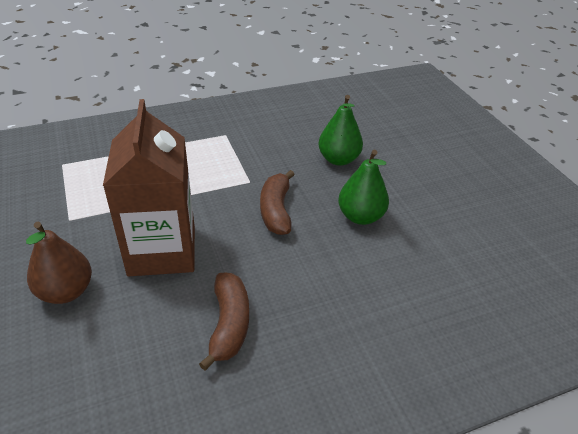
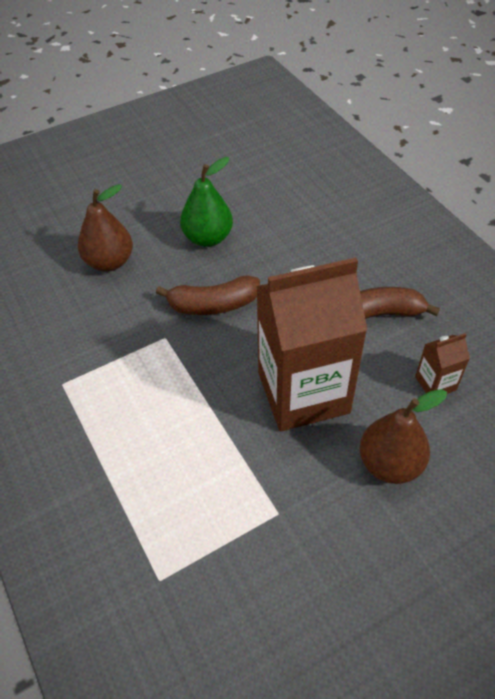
camera: 95 degrees left, 10 degrees up
green pear [318,95,363,166] -> brown pear [78,184,133,272]
none -> brown carton [415,333,470,394]

